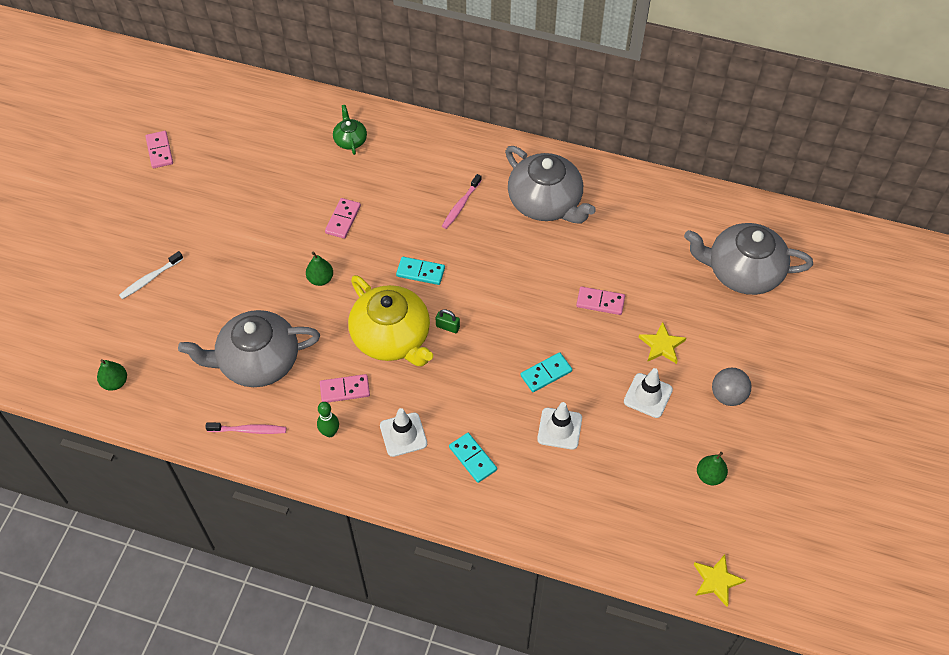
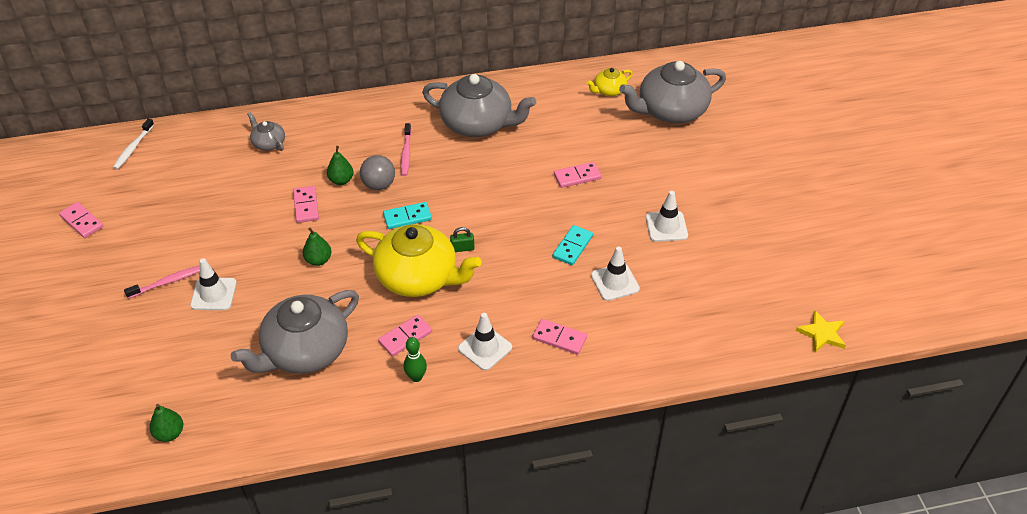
camera: 30 degrees left, 10 degrees down
white toothbrush [119,251,183,299] -> white toothbrush moved to [113,119,154,169]
pink toothbrush [205,422,286,434] -> pink toothbrush moved to [124,266,200,299]
green teapot [333,105,367,155] -> grey teapot [247,112,285,151]
turquoise domino [449,433,497,483] -> pink domino [533,319,587,355]
yellow star [638,322,686,364] -> none
green pear [697,452,728,485] -> green pear moved to [327,146,354,185]
grey ball [712,367,751,406] -> grey ball moved to [360,155,395,190]
none -> white traffic cone [190,258,237,310]
none -> yellow teapot [586,68,633,96]

